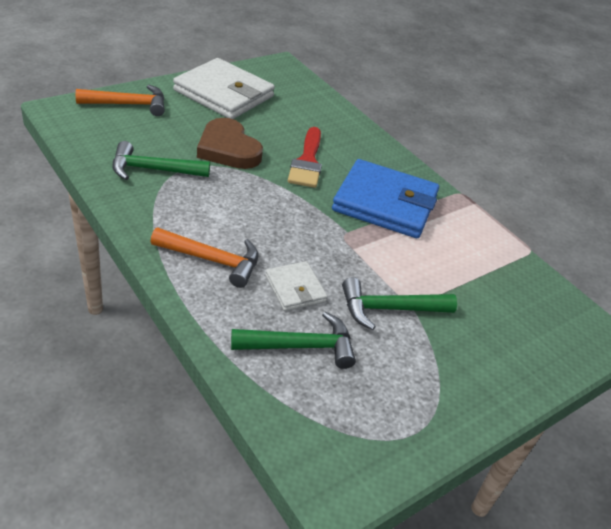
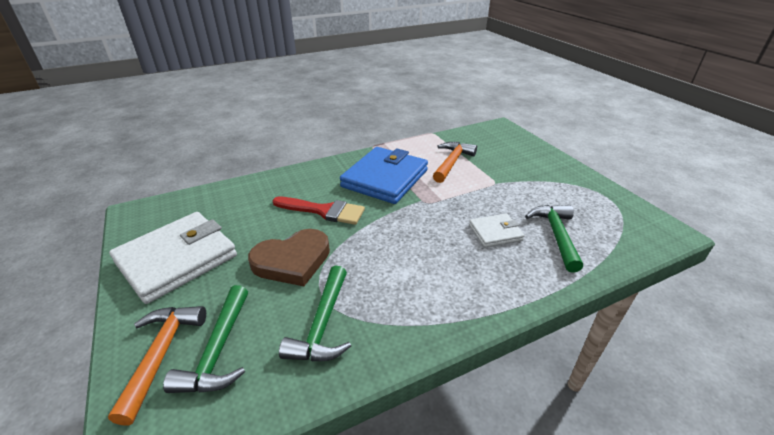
camera: 75 degrees left, 5 degrees down
orange hammer [150,228,259,288] -> orange hammer moved to [433,142,477,183]
green hammer [342,277,457,330] -> green hammer moved to [163,285,248,393]

